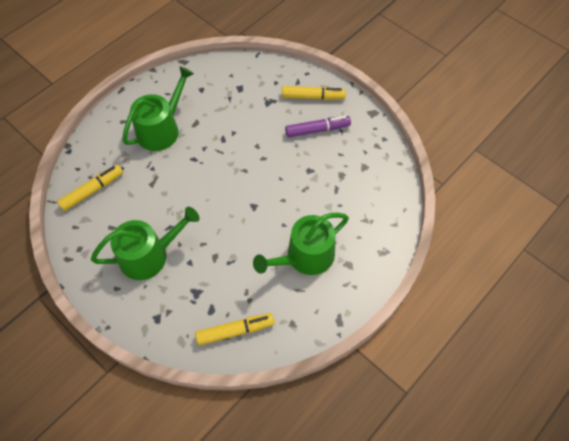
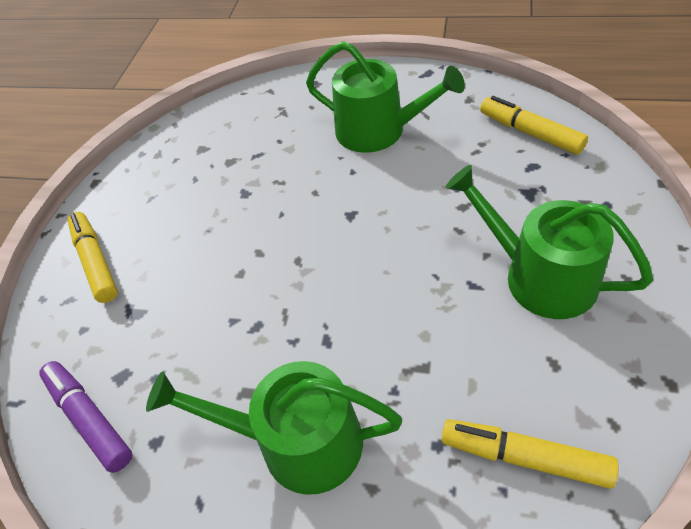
camera: 115 degrees left, 10 degrees down
purple marker [285,116,351,137] -> purple marker moved to [39,361,132,473]

